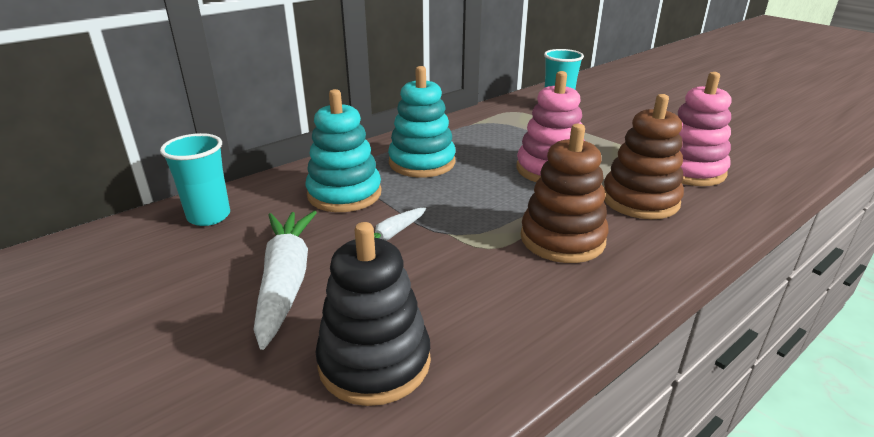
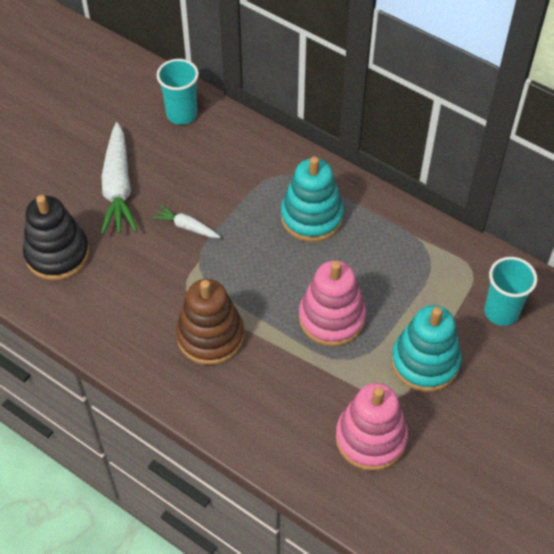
camera: 75 degrees right, 25 degrees up
white carrot [254,211,317,350] -> white carrot turned 105 degrees clockwise [101,122,138,235]
turquoise stacking toy [305,89,381,212] -> turquoise stacking toy moved to [391,305,462,392]
brown stacking toy [604,94,684,219] -> none

